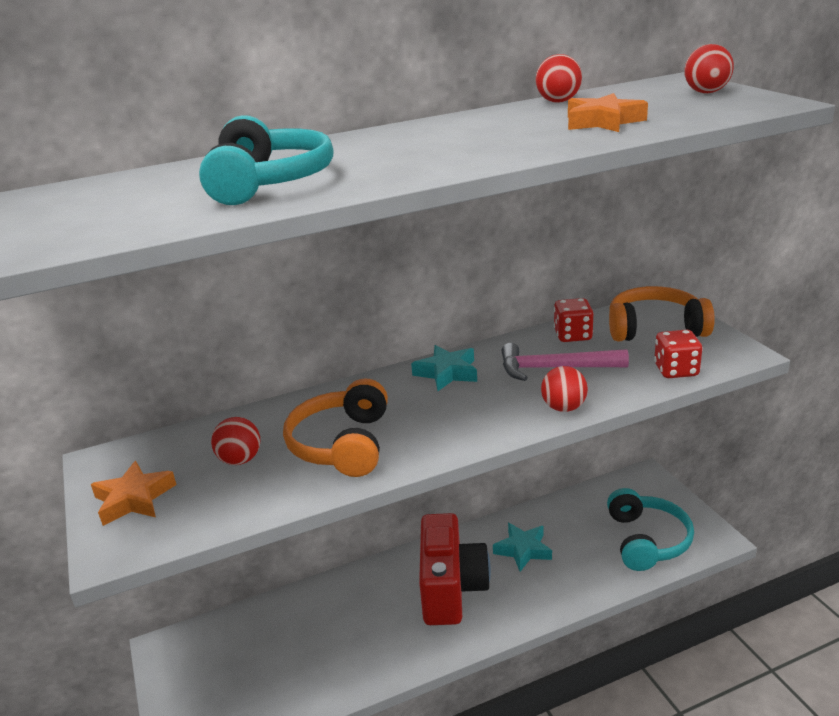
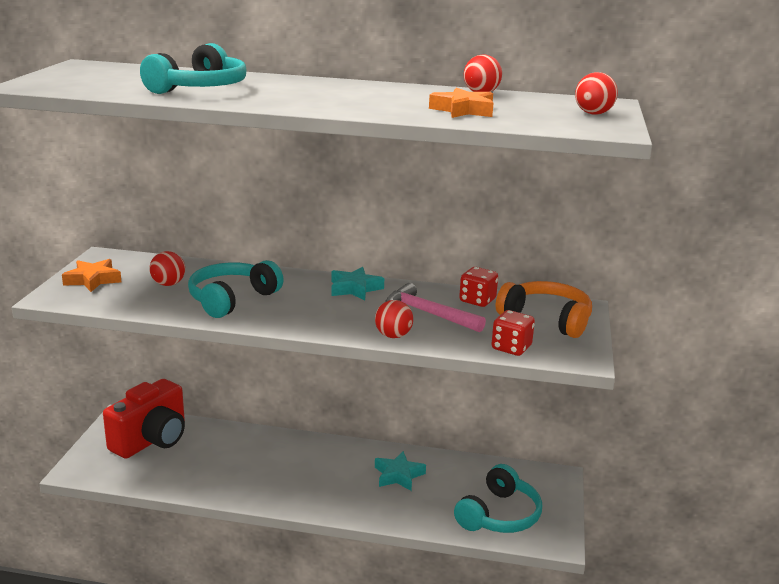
camera: 30 degrees right, 5 degrees down
orange headphones [283,378,388,477] -> turquoise headphones [188,260,284,318]
red camera [419,513,491,625] -> red camera moved to [103,379,185,458]

